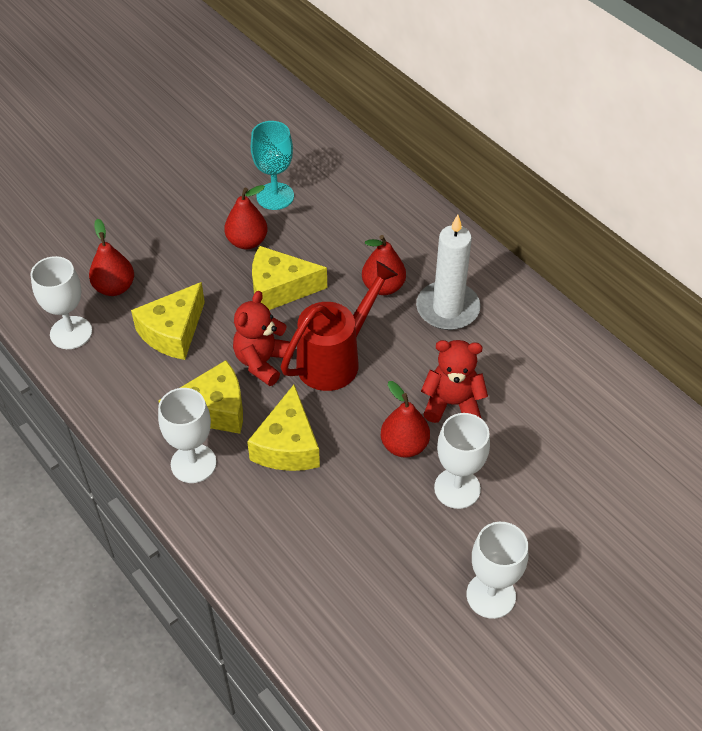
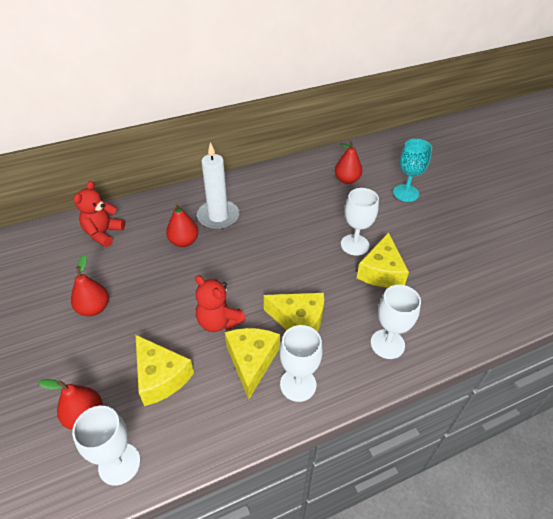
camera: 75 degrees left, 5 degrees down
turquoise goblet [251,121,294,210] -> turquoise goblet moved to [393,139,432,202]
yellow cheese [252,246,327,310] -> yellow cheese moved to [357,232,409,288]
red watering can [281,261,398,391] -> none
red pear [381,381,430,458] -> red pear moved to [335,141,362,184]
red teddy bear [421,340,488,423] -> red teddy bear moved to [74,181,125,247]
white goblet [466,522,528,619] -> white goblet moved to [371,285,421,359]

